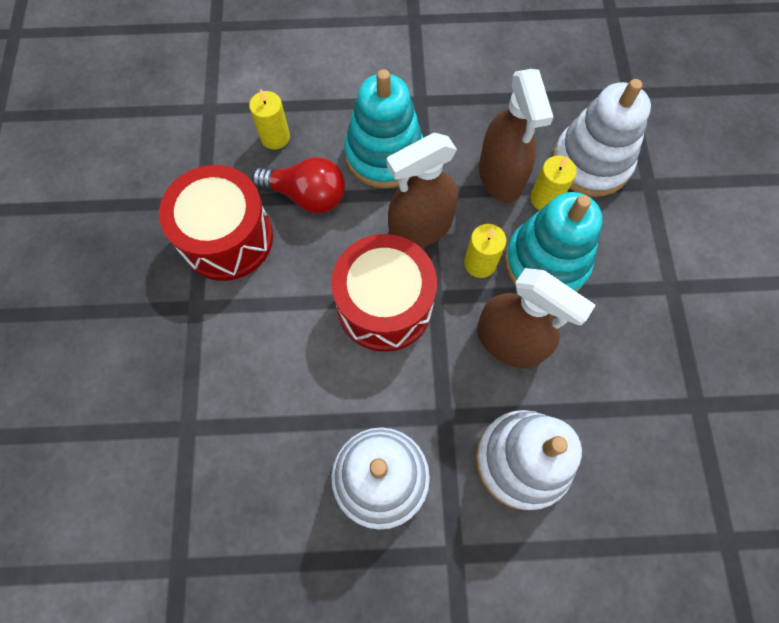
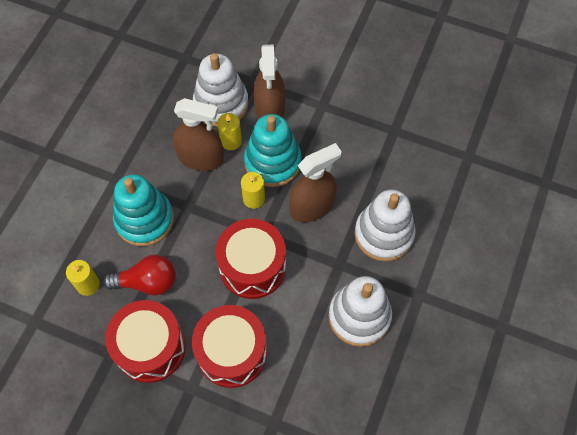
camera: 65 degrees left, 5 degrees down
red light bulb [251,157,345,213] -> red light bulb turned 45 degrees clockwise [103,255,176,296]
brown spray bottle [387,133,458,248] -> brown spray bottle moved to [254,44,285,120]
none -> red drum [192,305,267,388]

